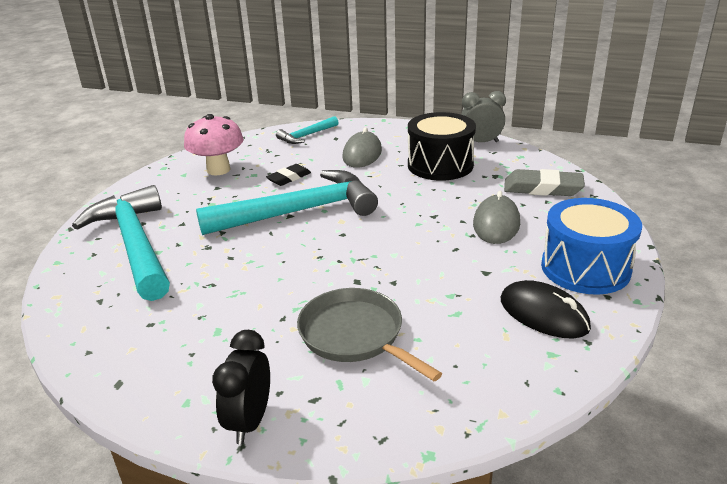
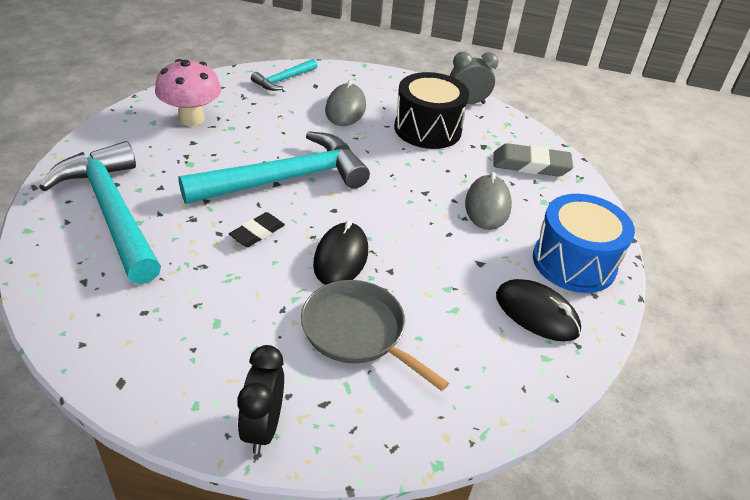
camera: 10 degrees left, 10 degrees up
black eraser [266,164,311,186] -> black eraser moved to [229,212,285,247]
none -> black mouse [313,220,368,285]

